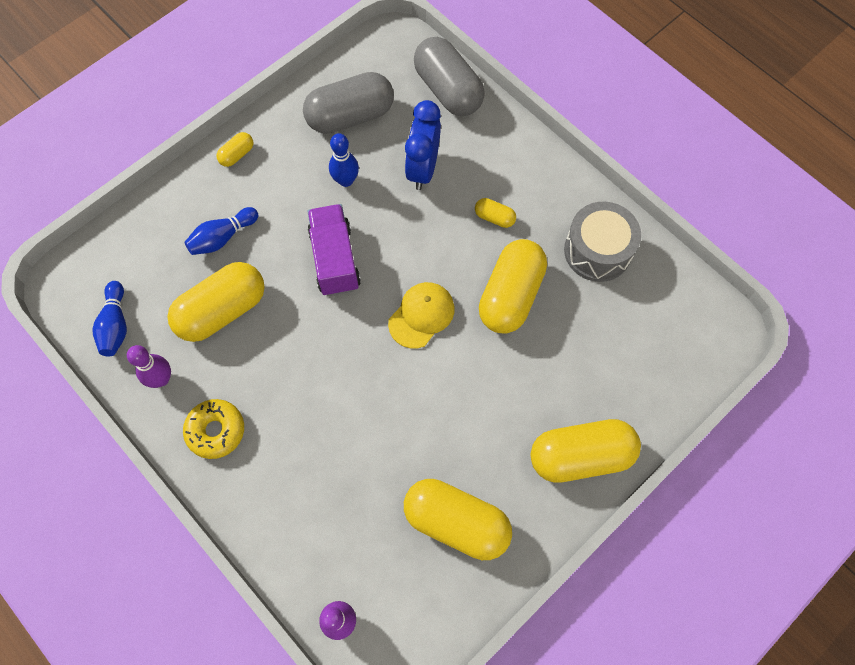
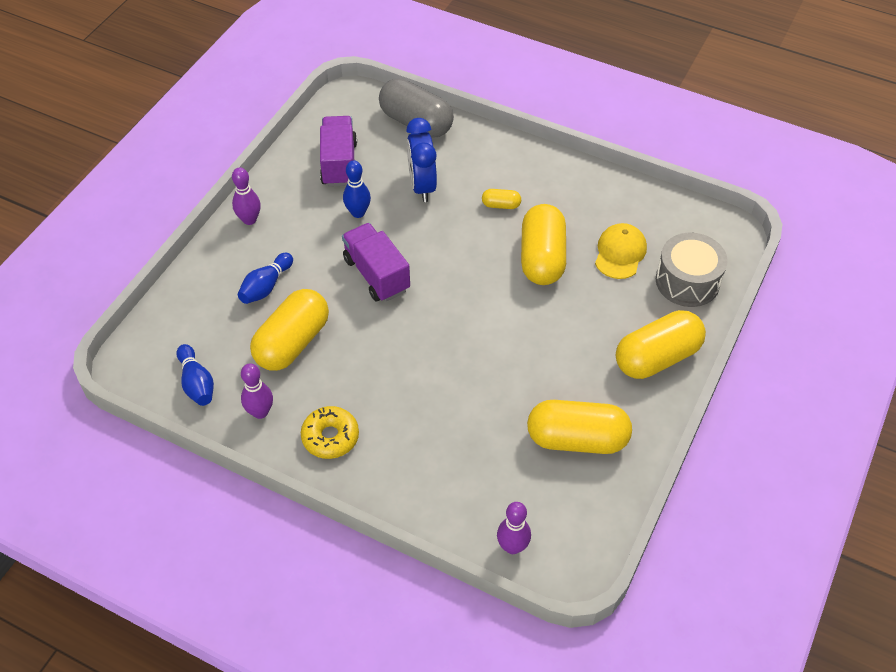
camera: 20 degrees left, 15 degrees down
yellow capsule [217,132,253,167] -> purple bowling pin [232,167,261,225]
grey capsule [303,72,394,134] -> purple truck [320,116,357,187]
yellow cap [388,282,454,348] -> yellow cap moved to [595,223,647,279]
grey drum [564,202,641,282] -> grey drum moved to [656,233,728,307]

